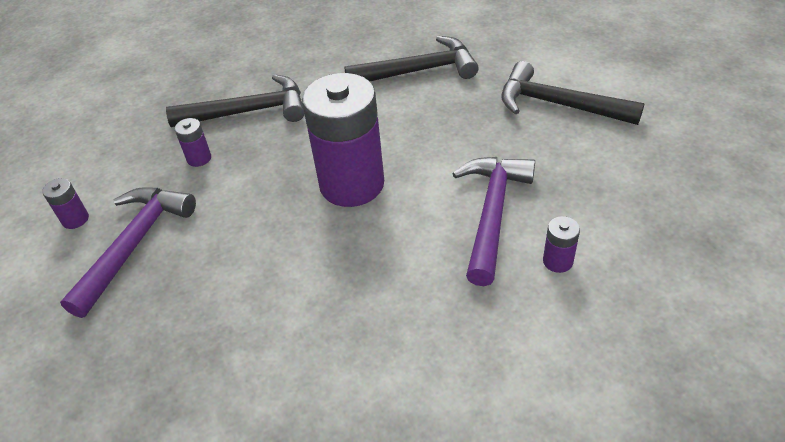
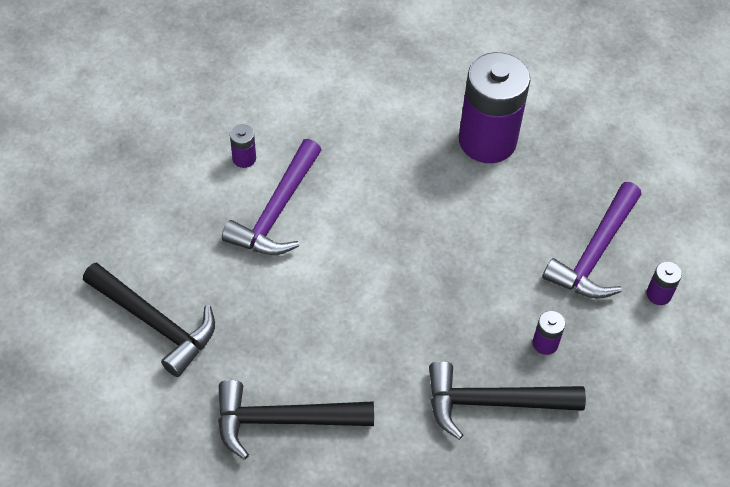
camera: 175 degrees left, 10 degrees up
purple battery [302,73,384,207] -> purple battery moved to [459,52,530,163]

